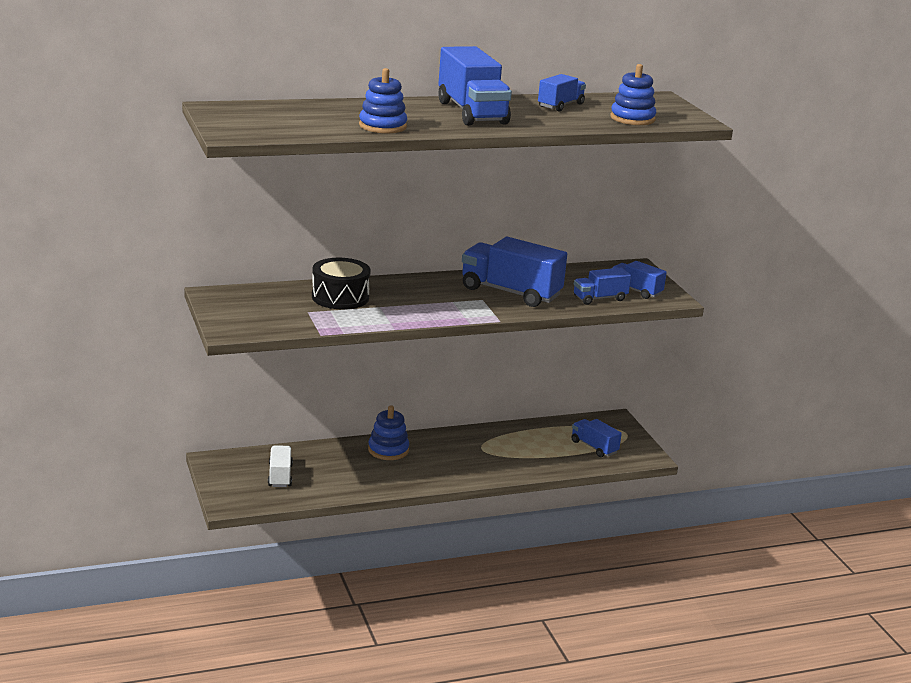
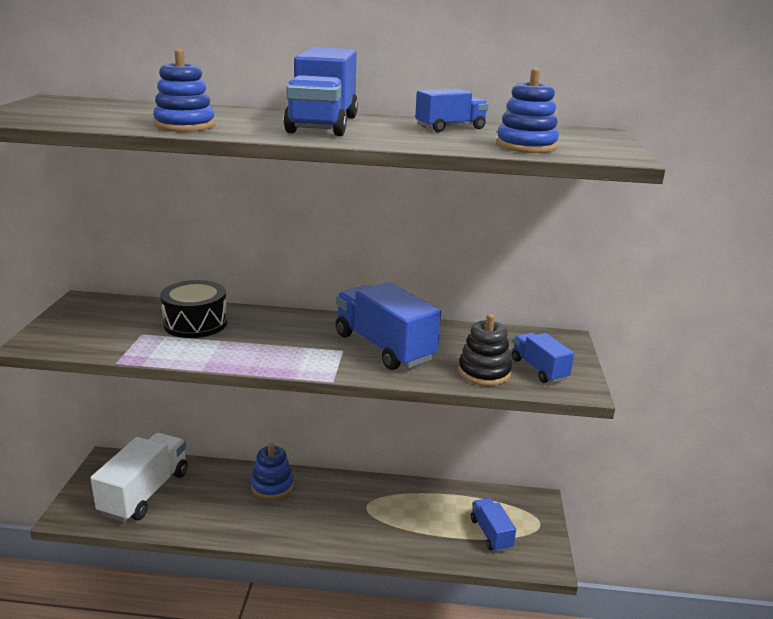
camera: 25 degrees right, 0 degrees up
white truck [268,445,293,487] -> white truck [91,433,188,522], size x1.83
blue truck [574,268,631,305] -> black stacking toy [458,314,512,386]

